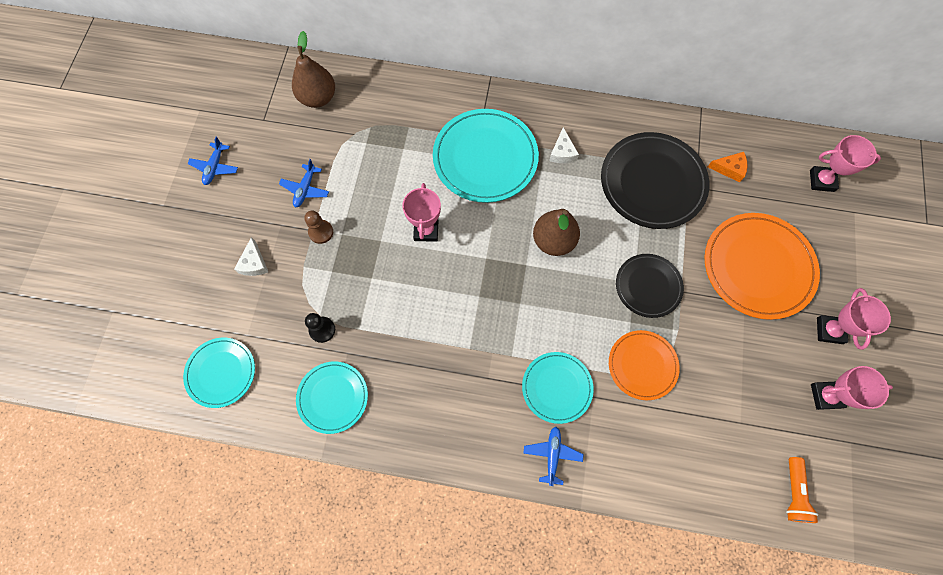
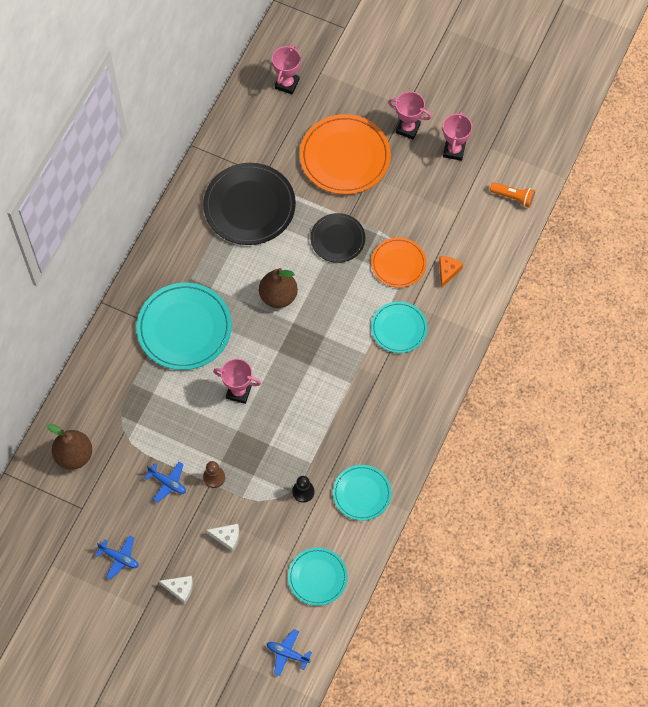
camera: 75 degrees left, 5 degrees down
blue plane [523,427,584,486] -> blue plane moved to [267,629,312,676]
white cheese [549,127,579,163] -> white cheese moved to [159,576,193,604]
orange cheese [708,152,747,182] -> orange cheese moved to [439,256,463,288]

